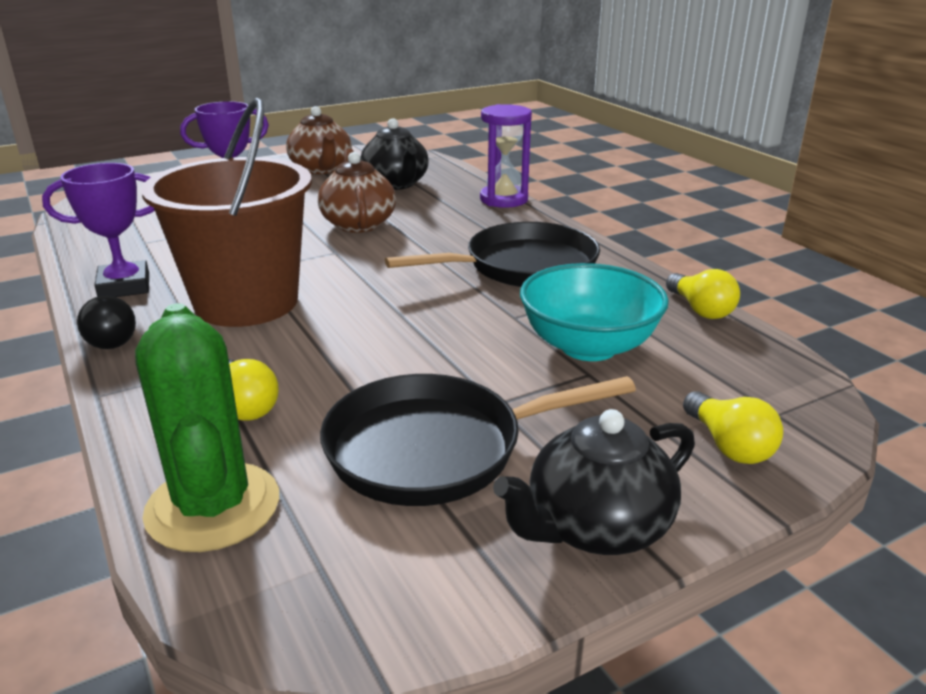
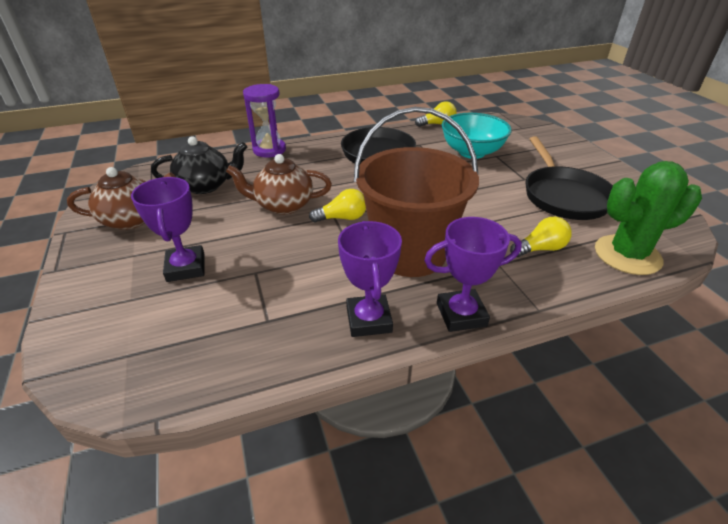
camera: 80 degrees left, 10 degrees up
black light bulb [77,296,136,349] -> purple trophy [424,217,522,332]
black teapot [493,409,695,555] -> none
yellow light bulb [683,391,783,464] -> yellow light bulb moved to [309,189,366,222]

